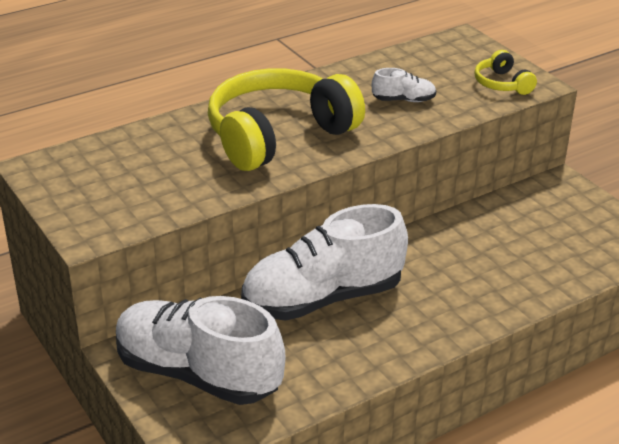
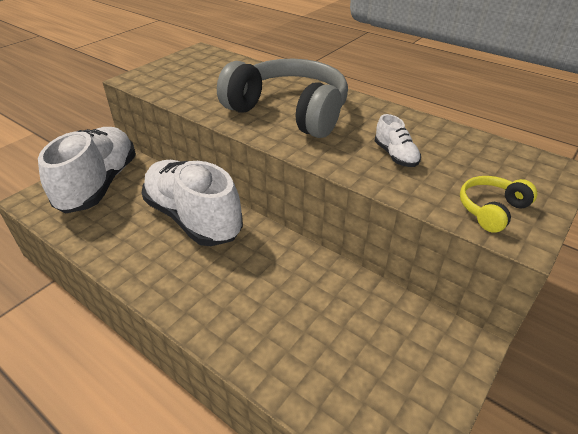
camera: 70 degrees right, 5 degrees up
yellow headphones [208,68,365,171] -> grey headphones [217,59,348,138]

